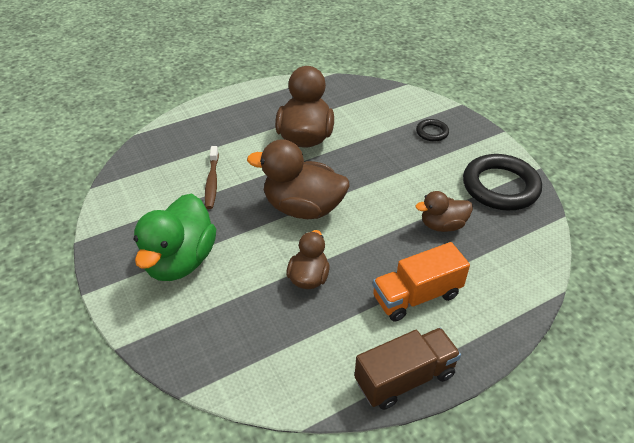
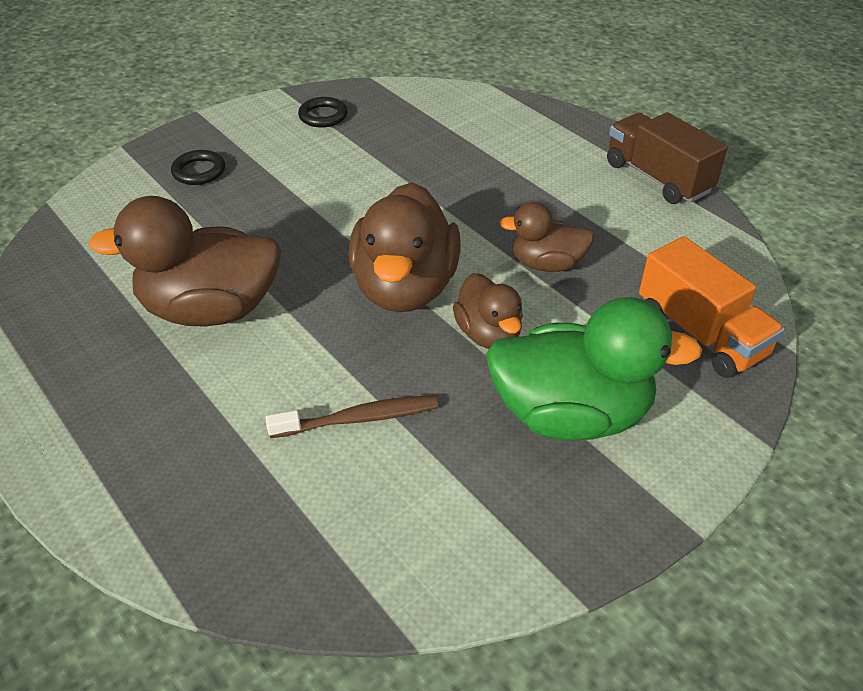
camera: 100 degrees left, 0 degrees up
orange truck [373,242,470,322] -> orange truck moved to [639,236,785,378]
brown duck [415,191,473,232] -> brown duck moved to [453,273,523,349]
black ring [463,154,542,210] -> black ring [298,97,348,128], size x0.47

